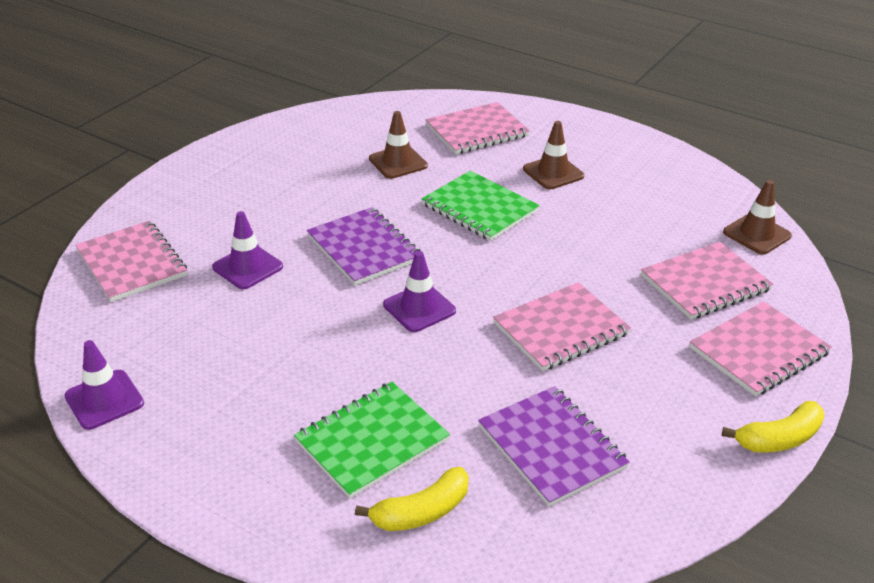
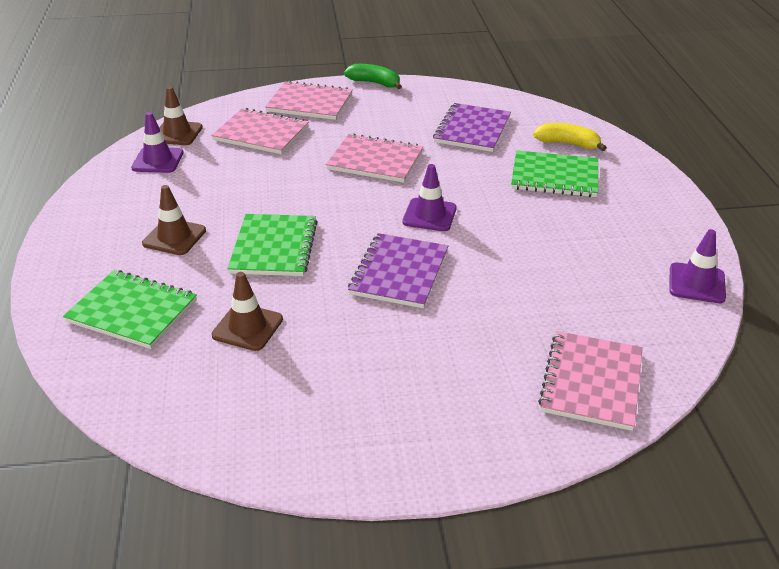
camera: 130 degrees left, 0 degrees up
purple traffic cone [212,211,283,289] -> purple traffic cone moved to [131,112,184,173]
pink notebook [426,102,530,154] -> green notebook [63,270,197,349]
yellow banana [722,401,824,452] -> green banana [344,64,402,89]

